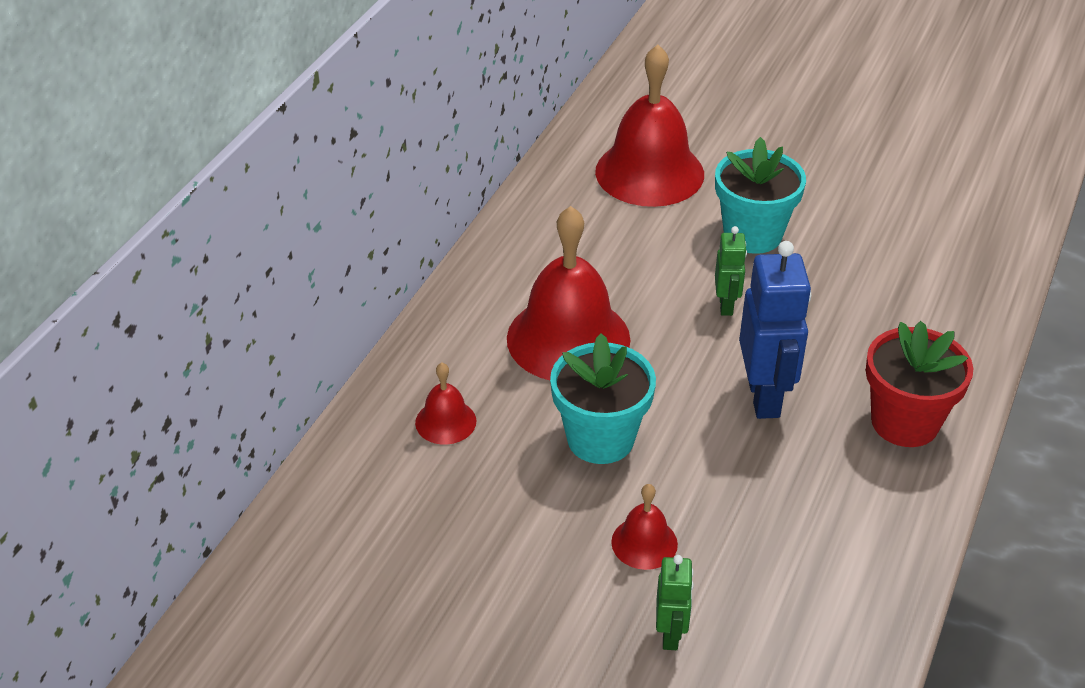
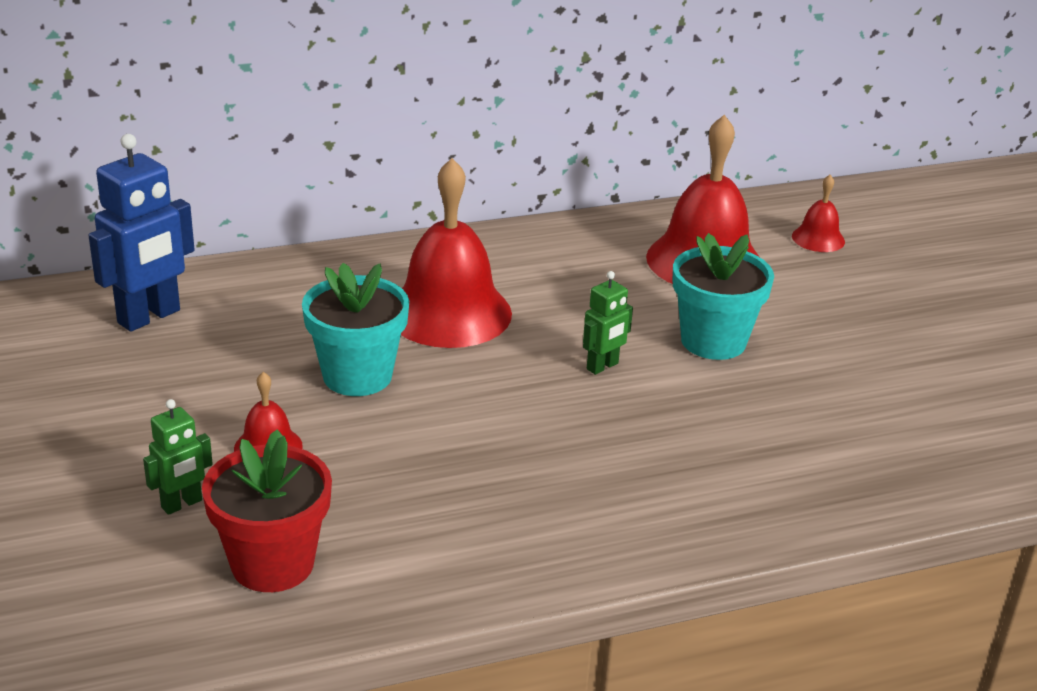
camera: 45 degrees right, 10 degrees down
red bell [415,363,477,445] -> red bell moved to [792,175,845,252]
blue robot [739,241,811,419] -> blue robot moved to [88,134,195,332]
red flower pot [866,321,973,447] -> red flower pot moved to [202,429,332,592]

